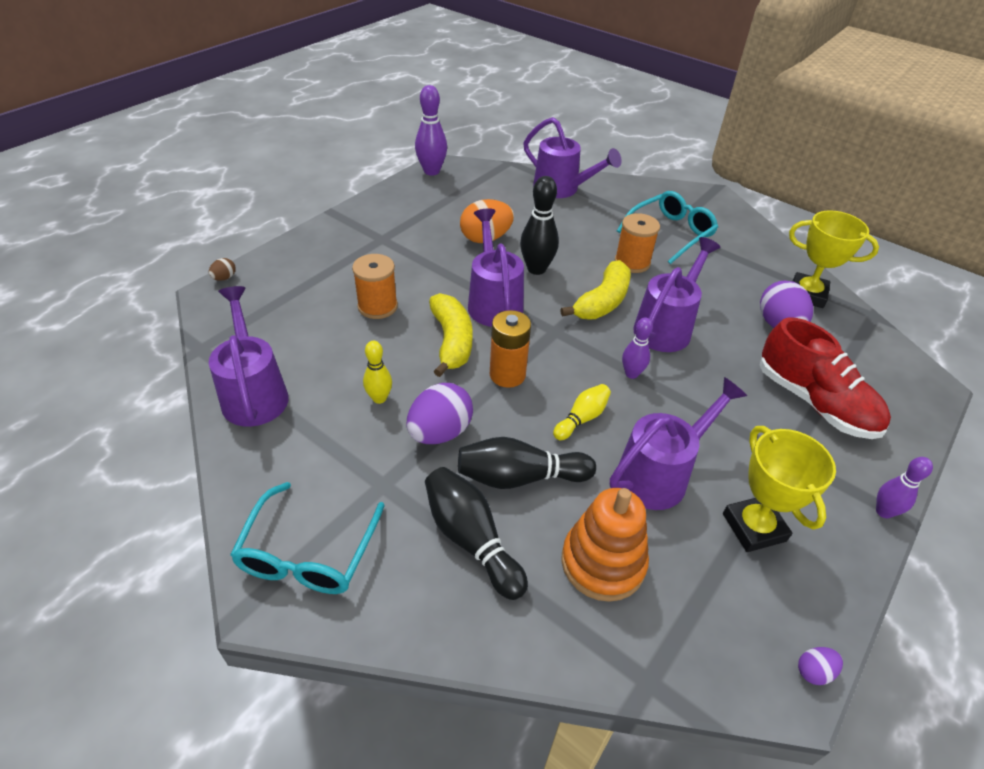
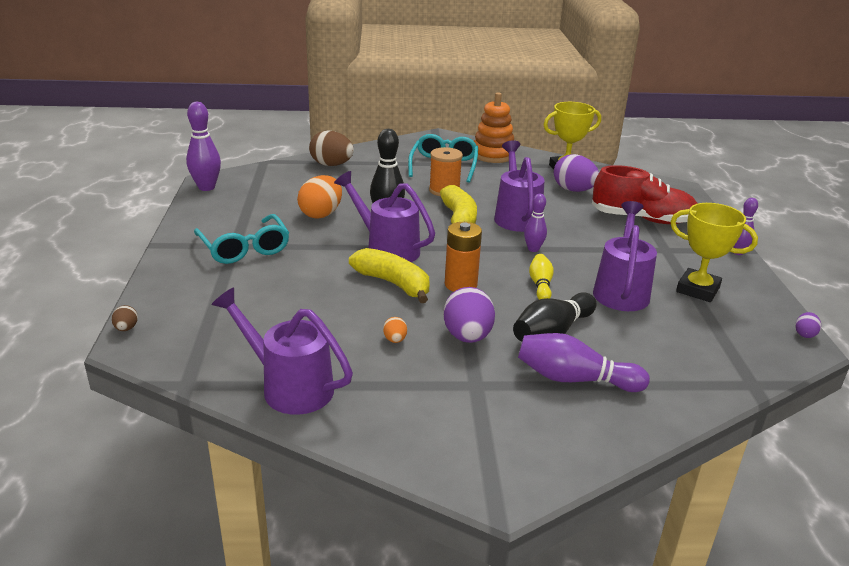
camera: 40 degrees left, 15 degrees down
turquoise glasses [230,482,385,594] -> turquoise glasses moved to [194,214,289,264]
orange spool [352,254,398,319] -> none
yellow bowling pin [363,341,392,404] -> orange egg [383,317,407,343]
black bowling pin [425,467,528,600] -> purple bowling pin [518,333,650,392]
purple watering can [523,117,622,198] -> brown egg [309,130,354,166]
orange stacking toy [561,488,649,602] -> orange stacking toy moved to [474,92,514,163]

